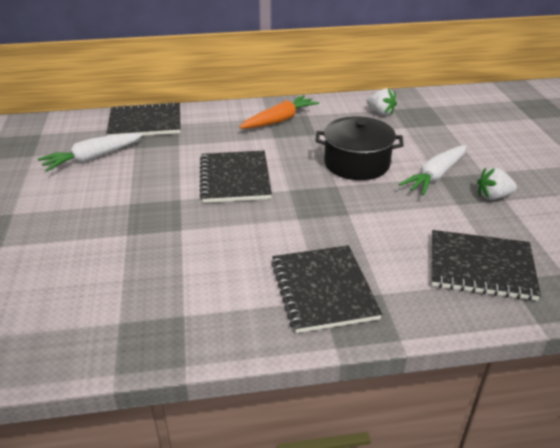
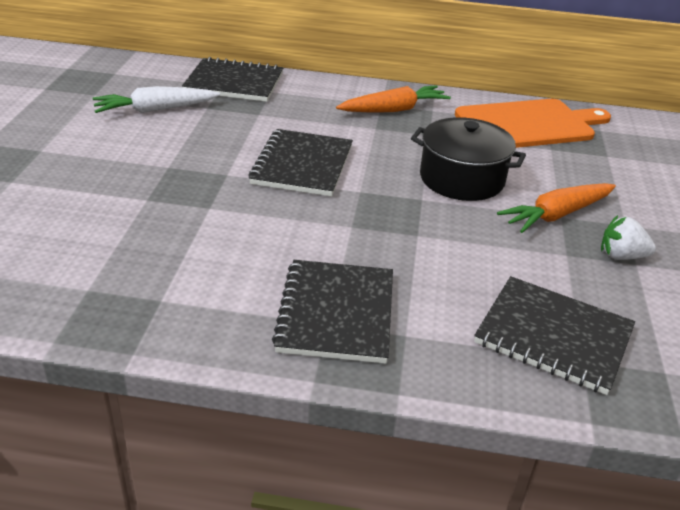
camera: 15 degrees right, 0 degrees up
white strawberry [367,89,397,115] -> orange cutting board [455,99,611,148]
white carrot [399,145,466,196] -> orange carrot [497,183,616,233]

